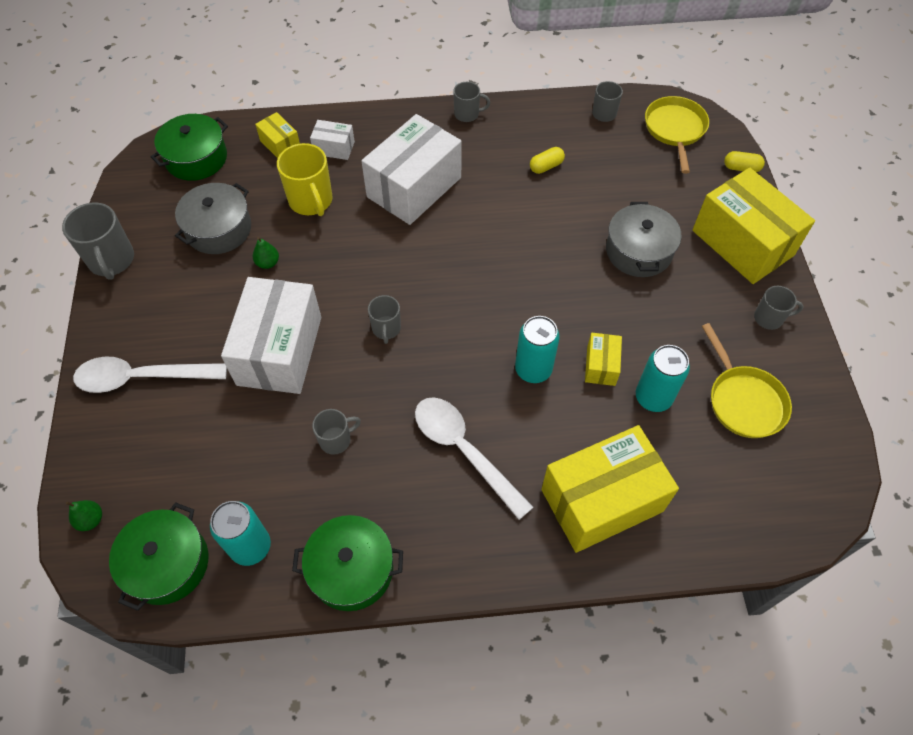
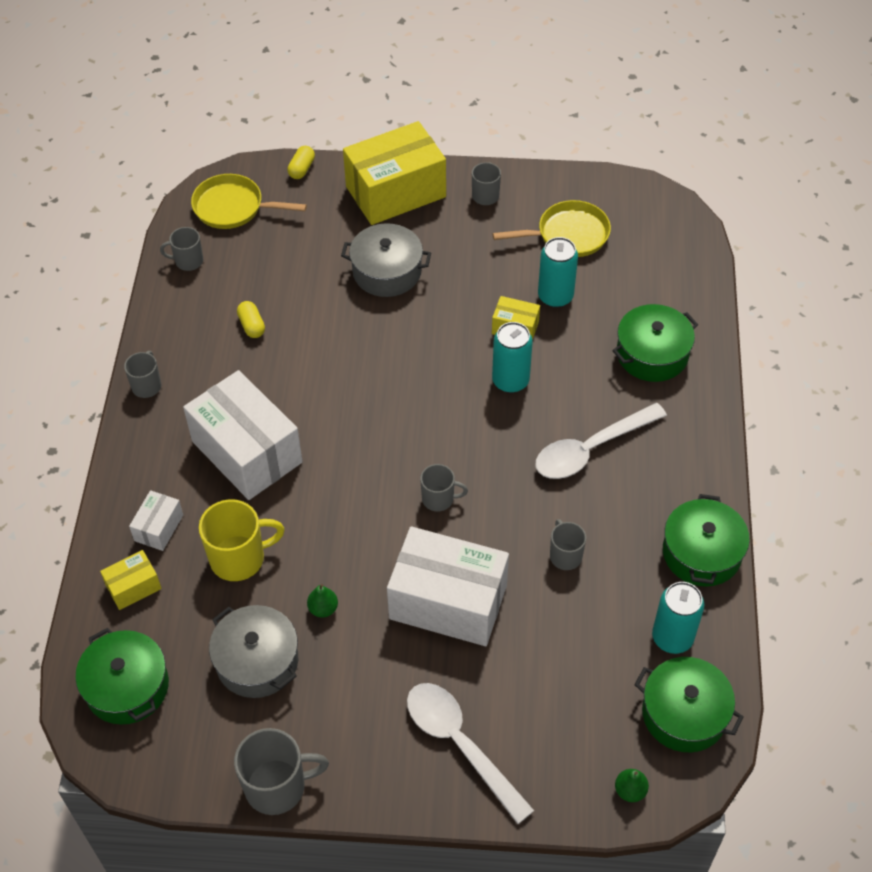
camera: 80 degrees left, 5 degrees down
white spoon [73,356,227,393] -> white spoon turned 135 degrees clockwise [407,683,534,824]
yellow box [541,425,679,553] -> green pot [612,304,698,382]

